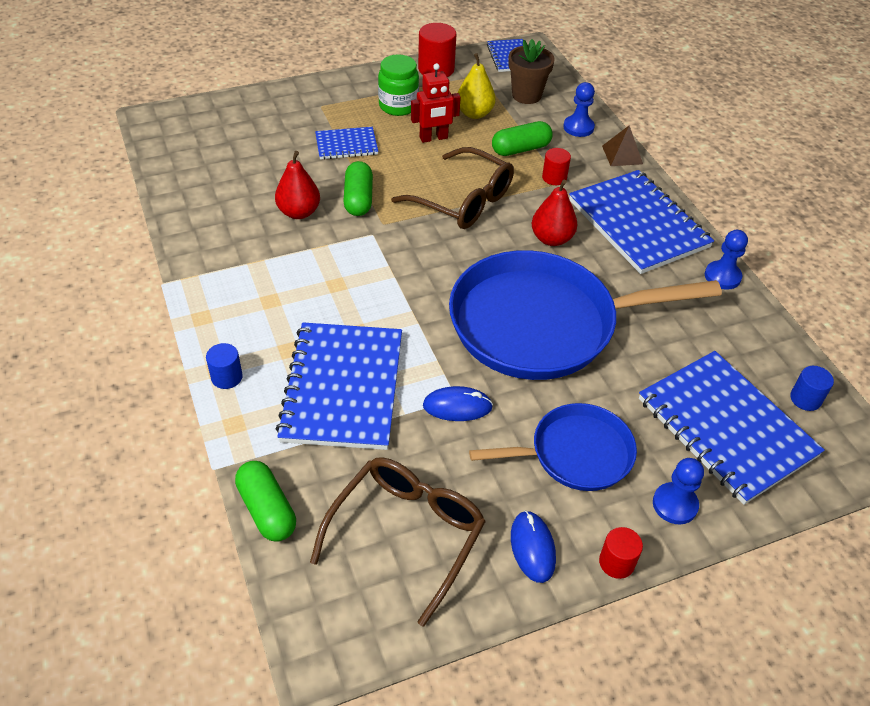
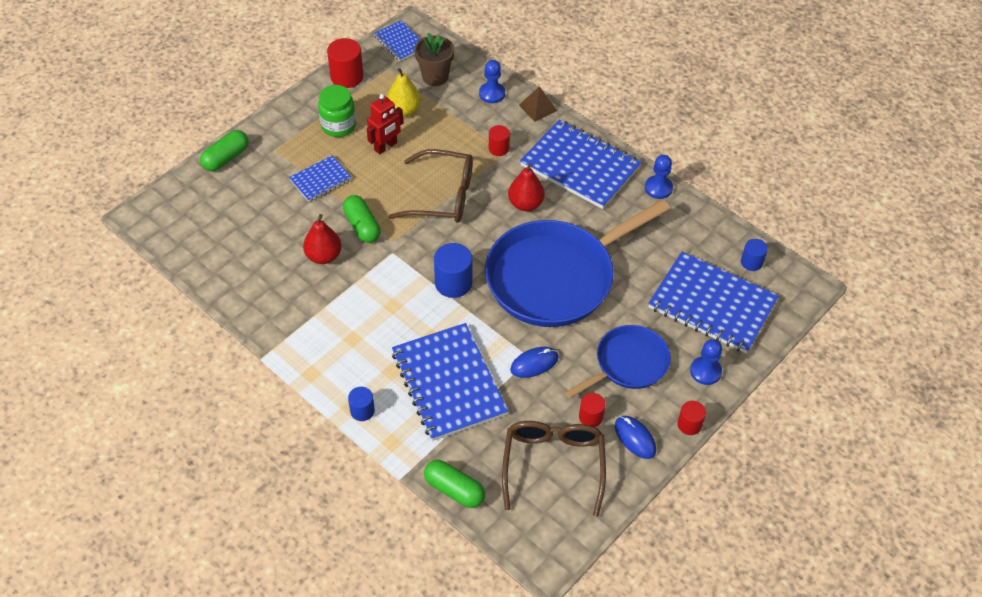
camera: 25 degrees left, 5 degrees up
green capsule [492,121,553,156] -> green capsule moved to [200,130,249,171]
none -> blue cylinder [434,243,472,298]
none -> red cylinder [579,393,606,427]

